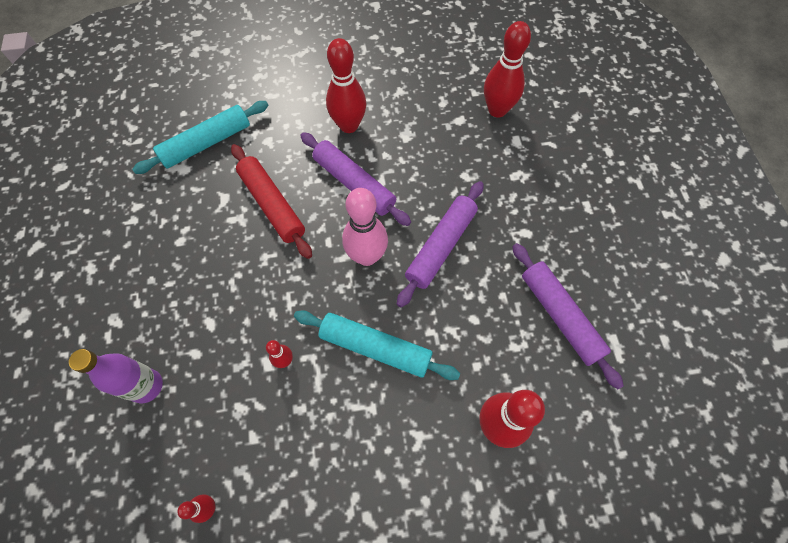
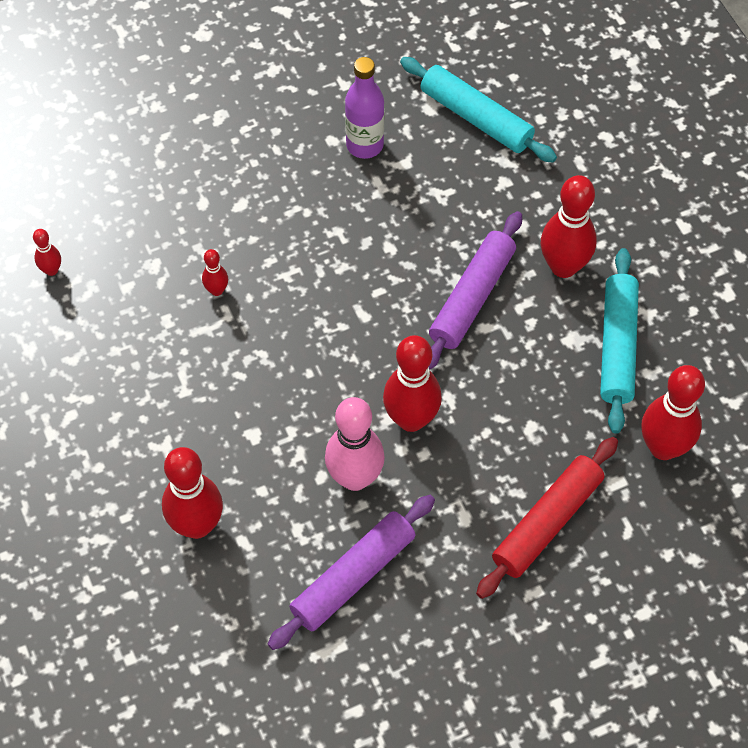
camera: 75 degrees right, 5 degrees down
purple bottle [69,349,163,404] -> purple bottle moved to [345,57,384,159]
red rolling pin [231,144,312,259] -> red rolling pin moved to [476,437,618,599]
turquoise rolling pin [294,310,460,380] -> turquoise rolling pin moved to [600,248,639,434]
pink bowling pin [342,188,388,266] -> pink bowling pin moved to [325,397,385,491]
purple rolling pin [397,181,484,307] -> red bowling pin [383,335,442,432]

